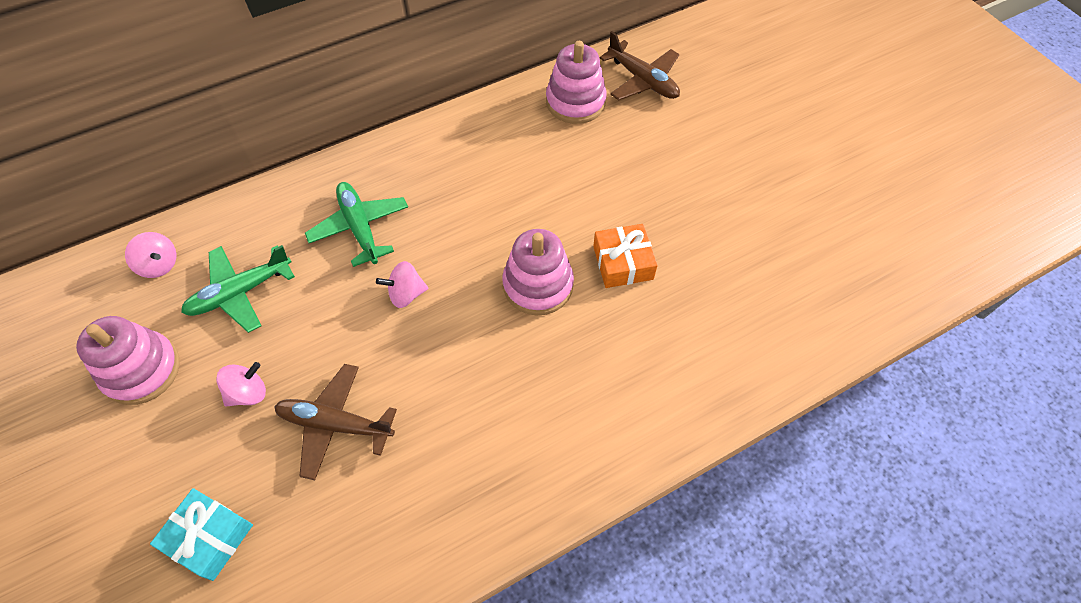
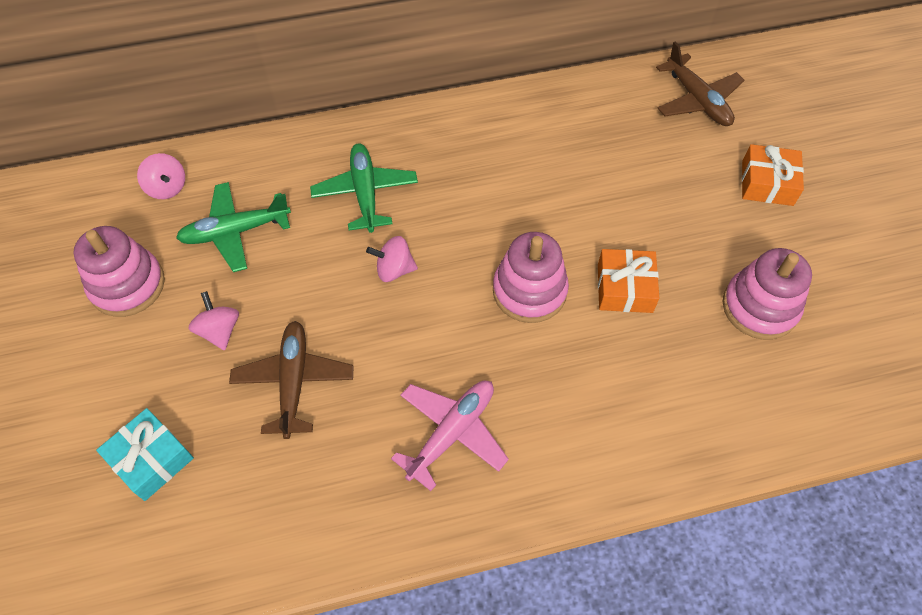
camera: 15 degrees right, 0 degrees up
pink spinning top [216,362,266,406] -> pink spinning top turned 90 degrees counterclockwise [188,291,239,351]
brown plane [274,364,397,480] -> brown plane turned 60 degrees clockwise [229,321,354,439]
pink stacking toy [546,41,607,124] -> pink stacking toy moved to [723,248,812,340]
none -> pink plane [391,381,509,491]
none -> orange gift [742,144,804,206]

